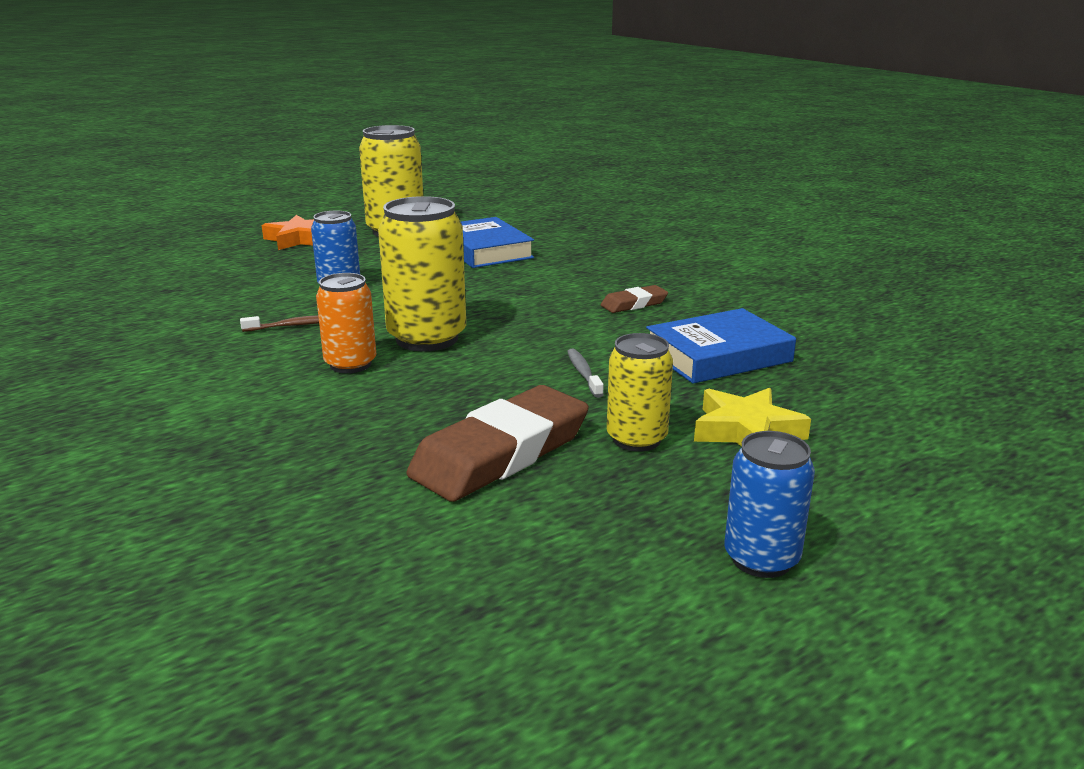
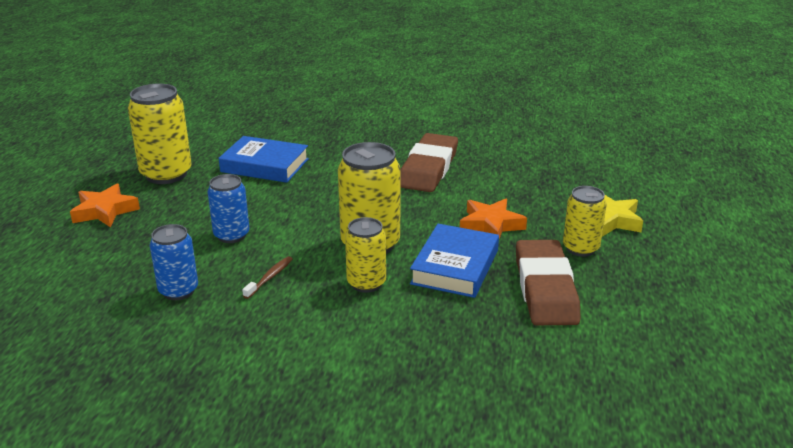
camera: 45 degrees left, 5 degrees up
orange can [316,273,376,373] -> yellow can [345,217,386,293]
grey toothbrush [567,349,604,398] -> orange star [460,199,527,238]
brown eraser [601,285,668,313] -> brown eraser [400,133,458,192], size x2.06
blue book [646,308,796,384] -> blue book moved to [410,224,499,298]
blue can [725,431,815,578] -> blue can moved to [150,224,198,300]

